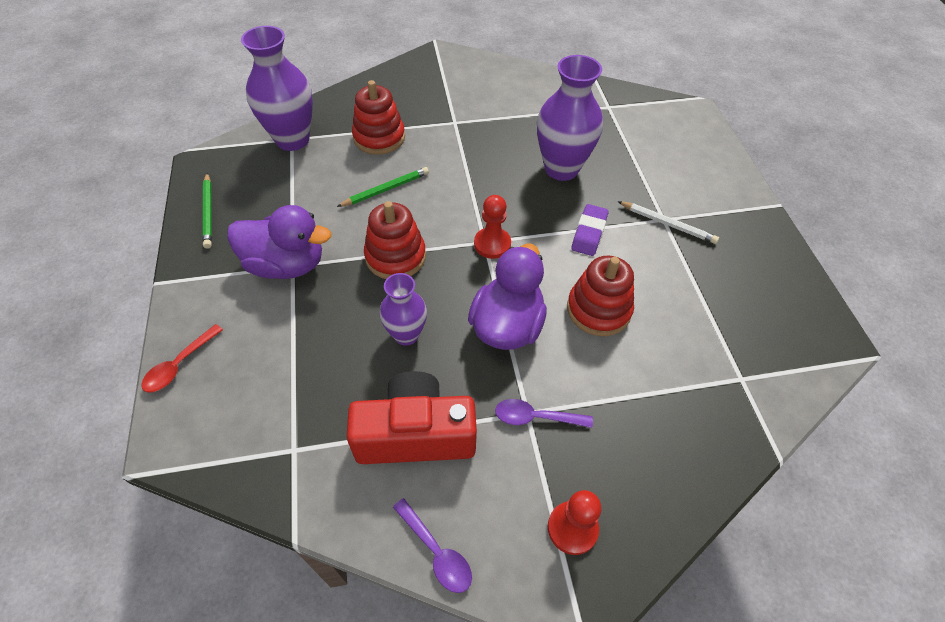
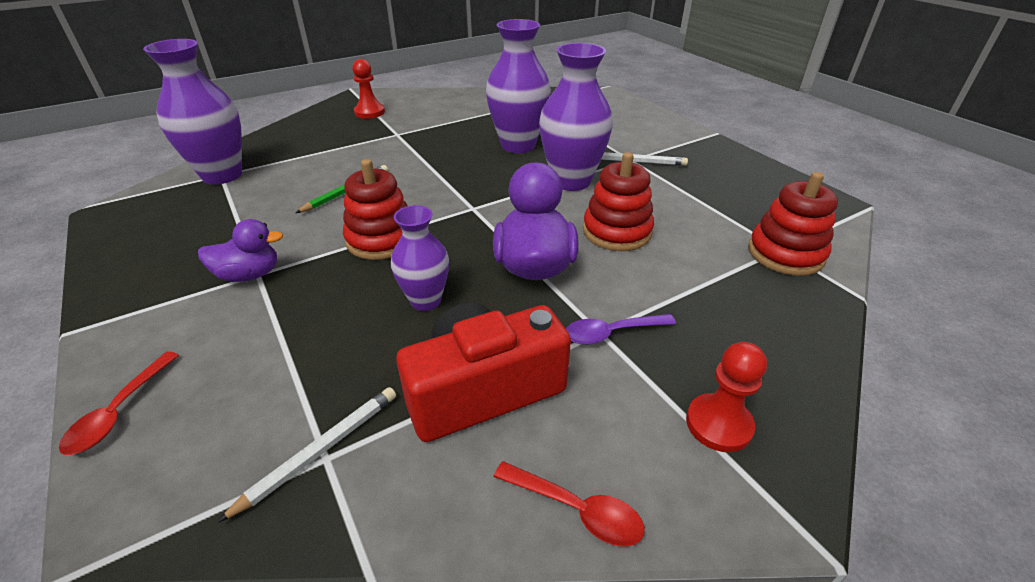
camera: 20 degrees left, 15 degrees down
green pencil [203,173,212,249] -> none
purple duck [227,205,331,279] -> purple duck [198,219,283,282], size x0.62
red stacking toy [352,80,405,155] -> red stacking toy moved to [748,172,838,276]
purple spoon [393,498,472,593] -> red spoon [494,461,645,546]
red pawn [474,195,511,259] -> red pawn moved to [352,59,385,119]
purple eraser [571,204,609,256] -> purple vase [539,43,613,191]
none -> white pencil [217,387,396,523]

